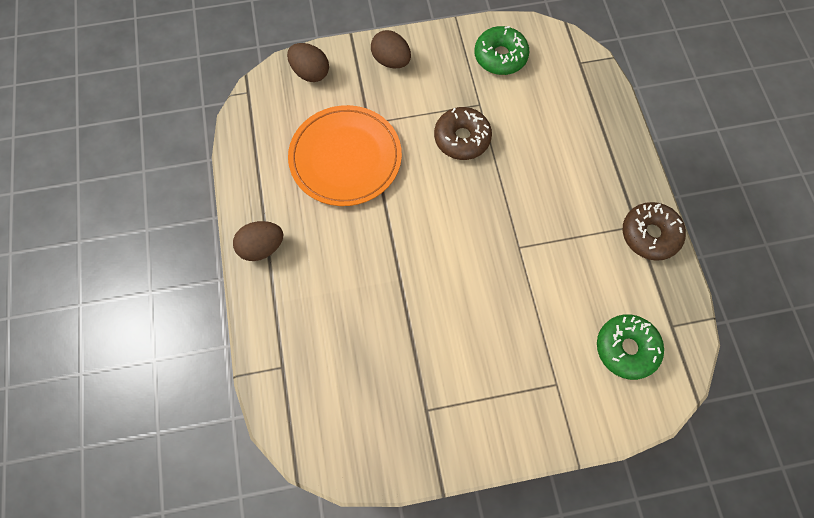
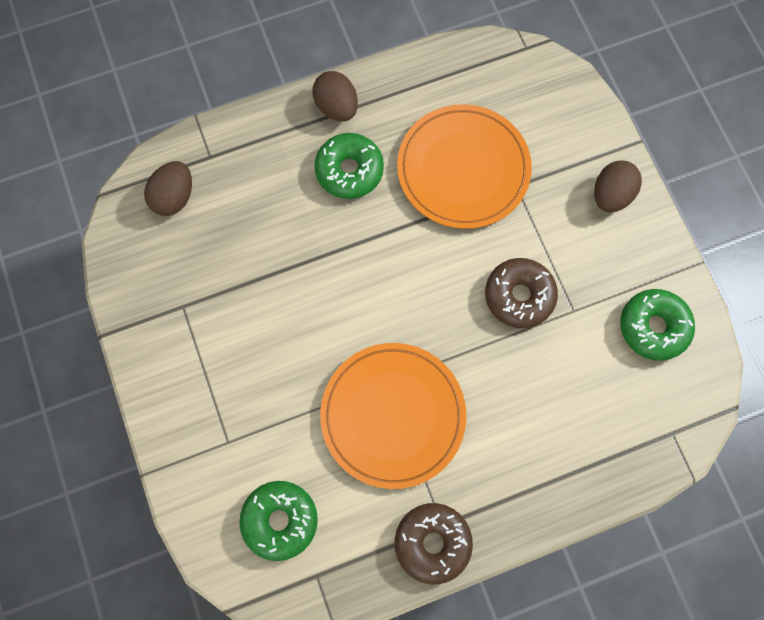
camera: 80 degrees right, 5 degrees up
brown egg [287,43,329,82] -> brown egg moved to [144,161,192,216]
none -> green donut [315,133,384,199]
none -> orange plate [320,343,466,489]

